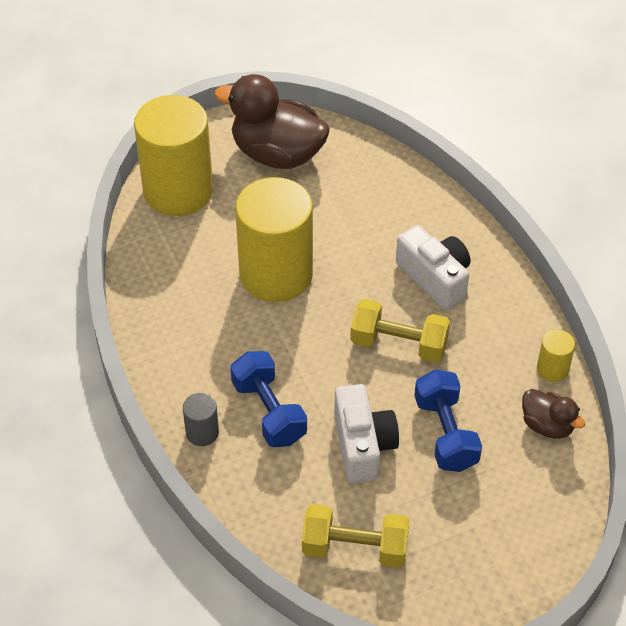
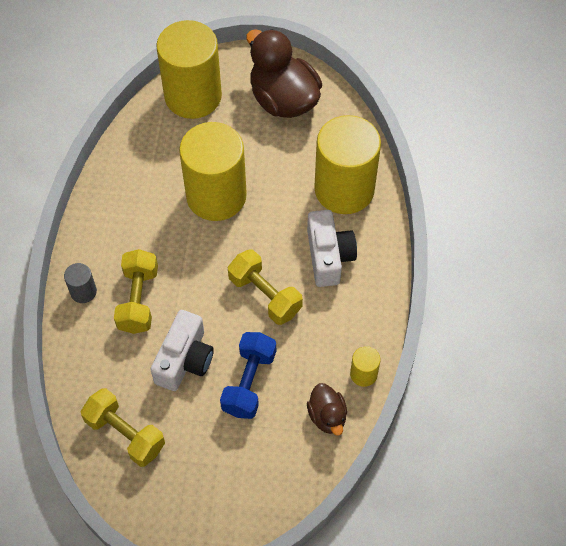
camera: 30 degrees right, 10 degrees up
blue dumbbell [230,351,307,447] -> yellow dumbbell [114,249,158,334]
none -> yellow cylinder [314,115,381,214]

